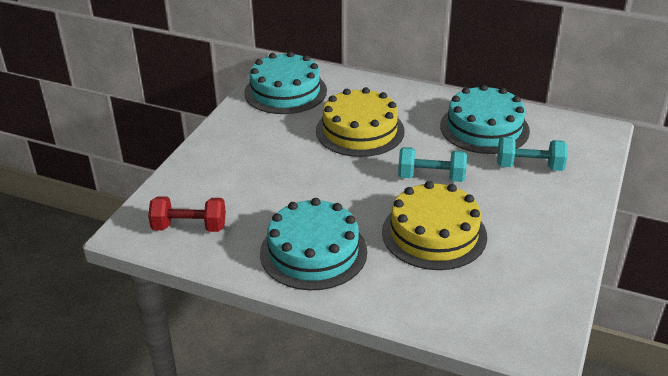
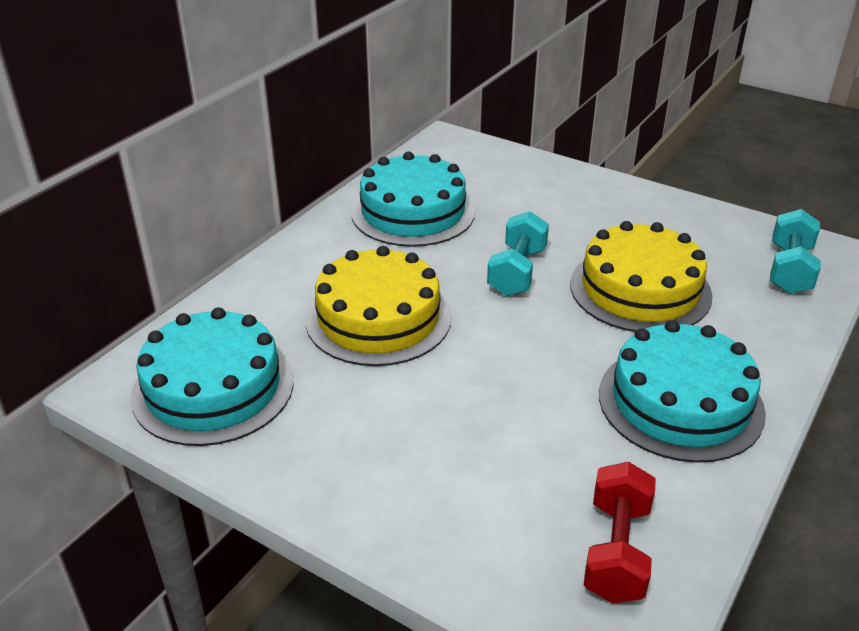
camera: 80 degrees left, 0 degrees up
turquoise dumbbell [497,137,567,171] -> turquoise dumbbell moved to [770,209,821,294]

